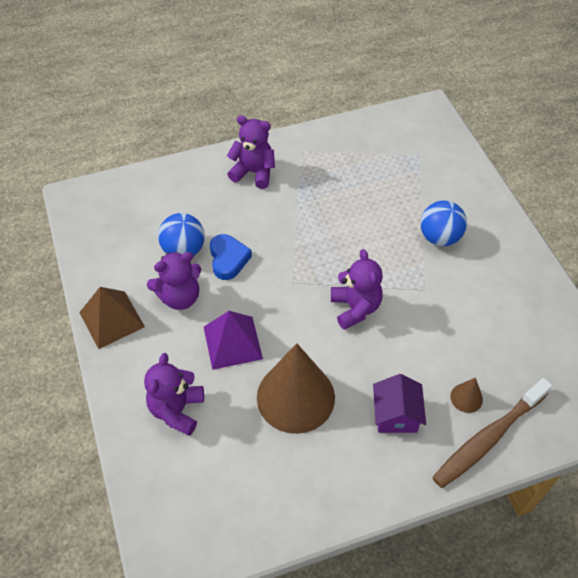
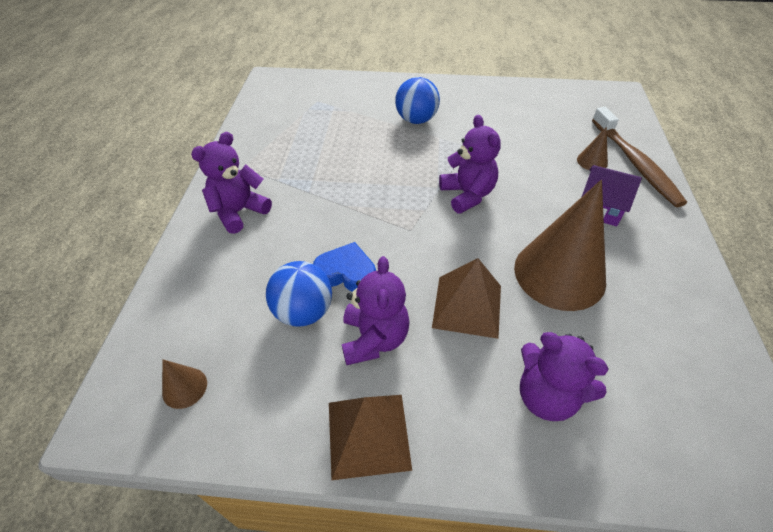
camera: 65 degrees left, 5 degrees down
purple pyramid [204,311,263,370] -> brown pyramid [432,258,501,339]
purple teddy bear [331,249,383,330] -> purple teddy bear turned 60 degrees clockwise [439,115,501,214]
none -> brown cone [162,359,207,409]

